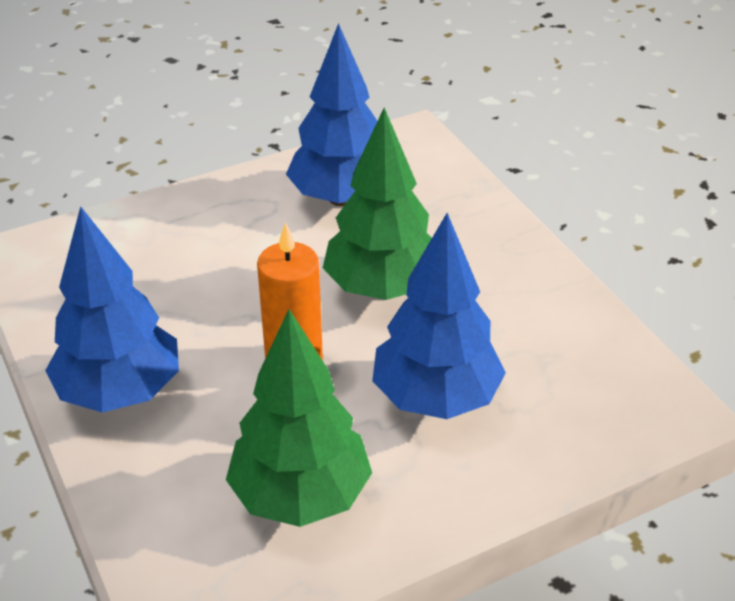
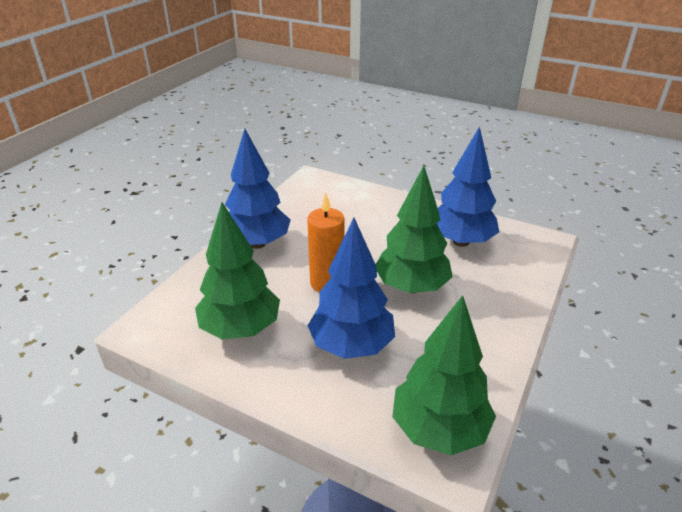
camera: 55 degrees right, 5 degrees down
none -> green tree [392,295,496,455]

